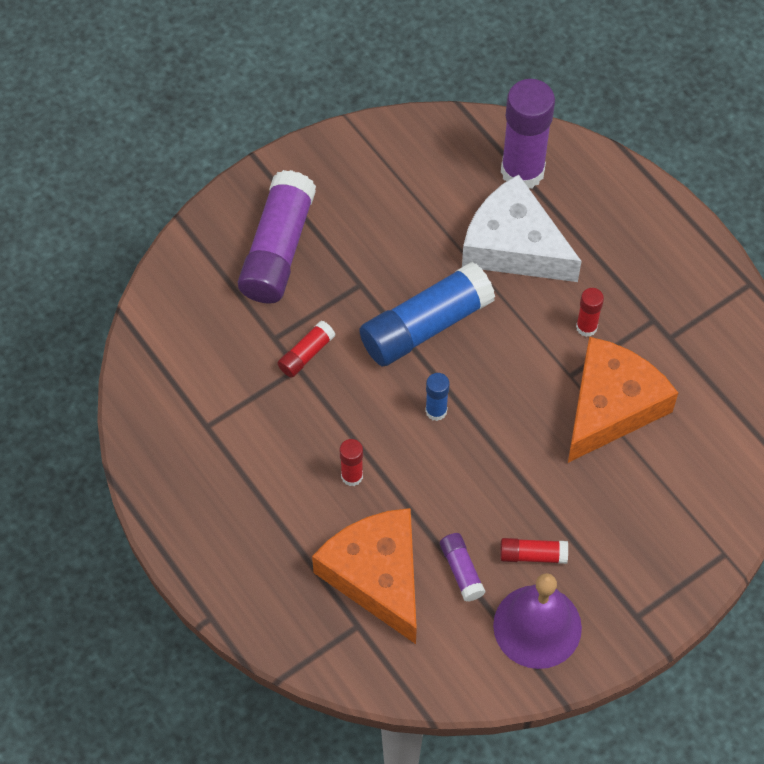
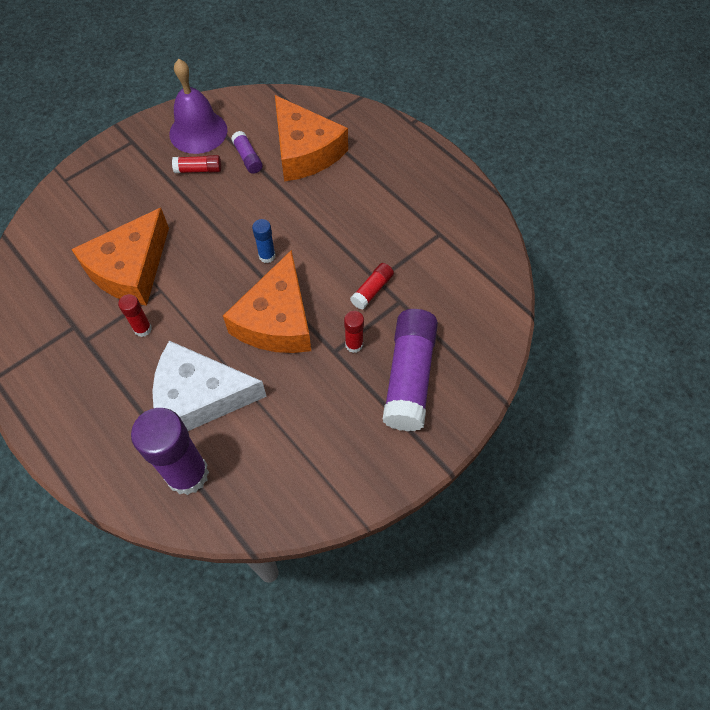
camera: 175 degrees right, 0 degrees up
red glue stick [339,439,363,486] -> red glue stick moved to [344,311,364,353]
blue glue stick [359,262,495,366] -> orange cheese [223,250,311,353]
white cheese [462,174,582,282] -> white cheese turned 150 degrees clockwise [152,341,267,431]

